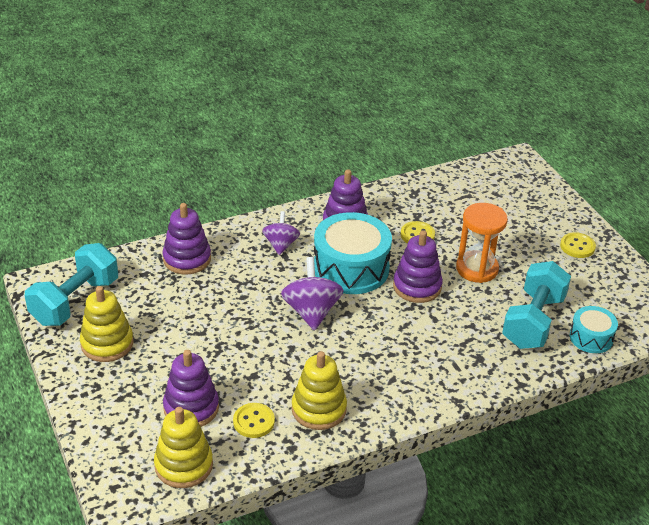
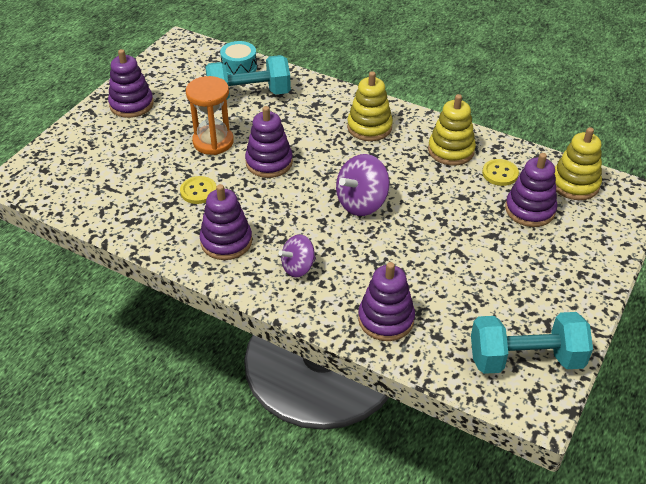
camera: 125 degrees left, 5 degrees up
yellow stacking toy [80,286,134,362] -> yellow stacking toy moved to [347,71,393,141]
turquoise drum [314,212,392,294] -> none
yellow button [560,232,596,258] -> purple stacking toy [108,49,154,118]

